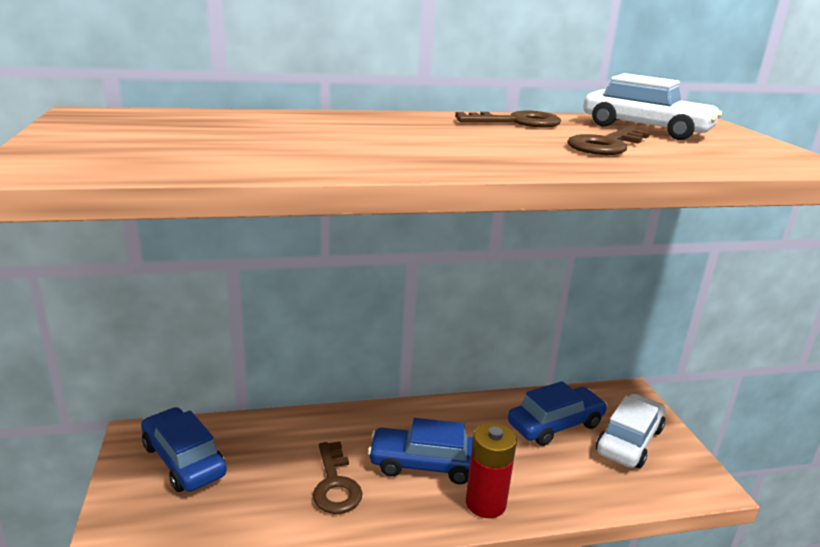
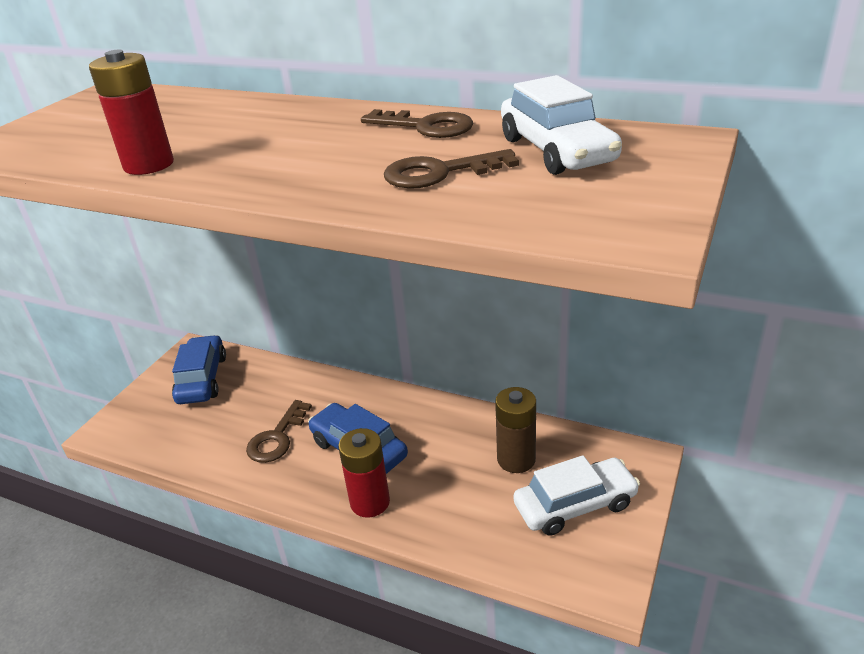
camera: 40 degrees right, 10 degrees up
blue car [508,381,607,446] -> brown battery [495,387,536,473]
none -> red battery [89,50,174,175]

